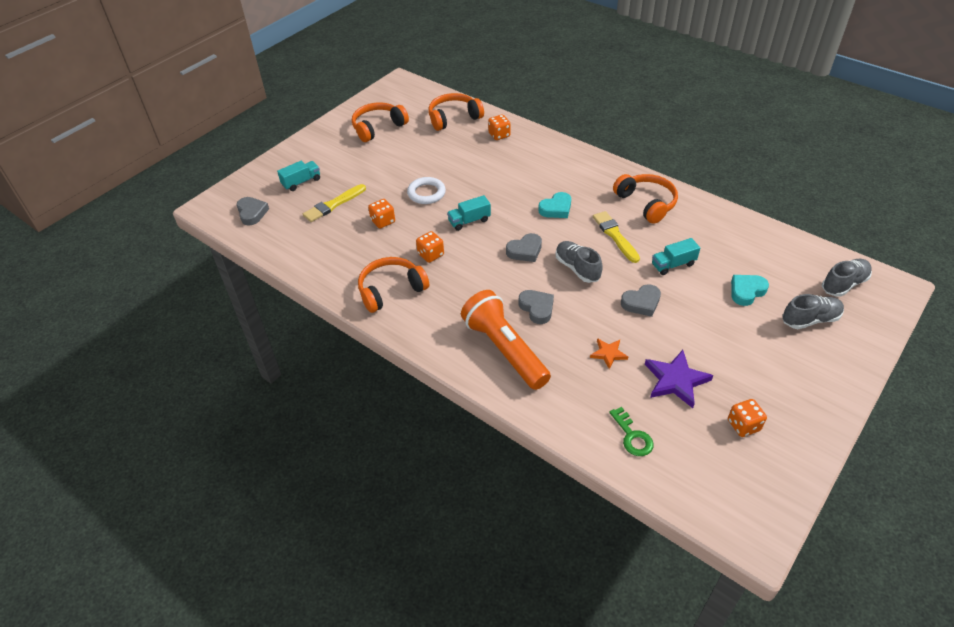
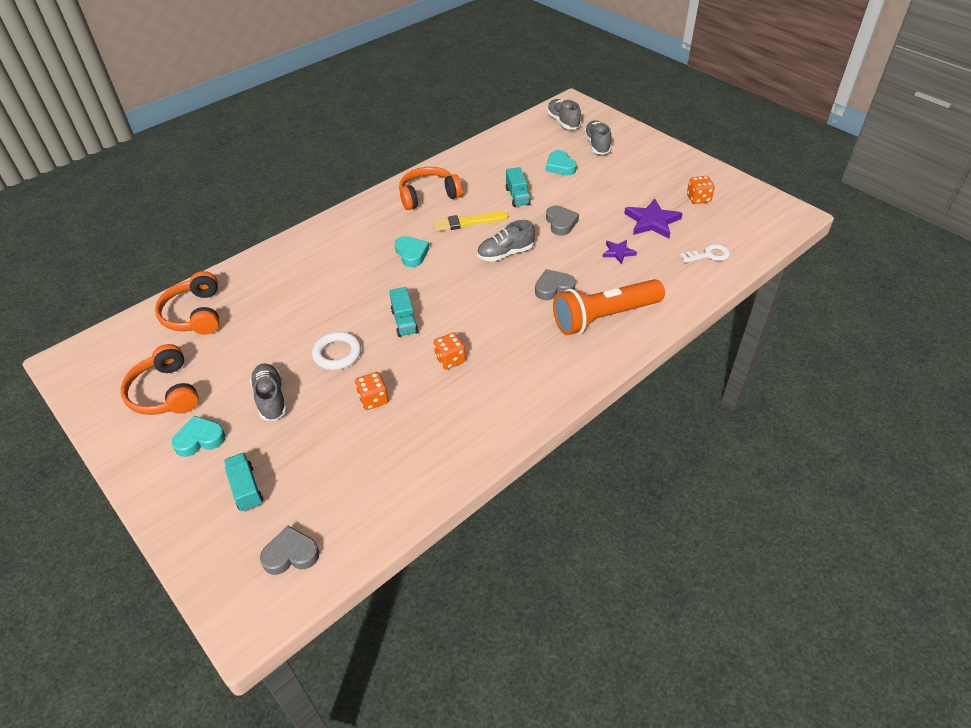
camera: 80 degrees left, 0 degrees up
yellow brush [303,184,366,222] -> none
orange headphones [358,257,429,313] -> none
orange dice [488,114,510,140] -> none
grey heart [506,233,542,262] -> none
orange star [590,338,628,369] -> purple star [603,240,637,264]
green key [609,407,654,456] -> white key [680,244,730,263]
none -> turquoise heart [171,416,226,457]
none -> grey shoe [250,363,287,421]

